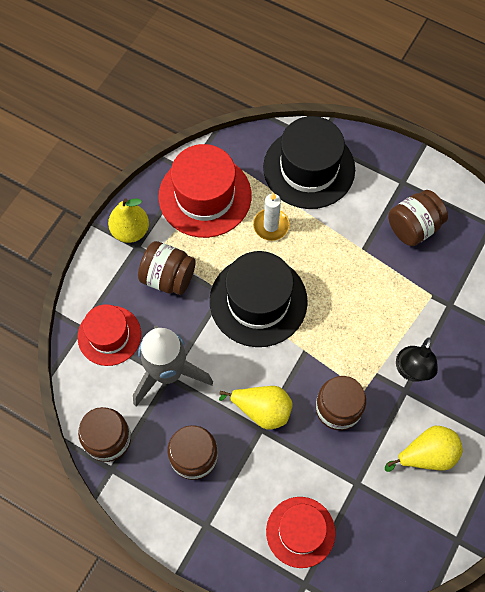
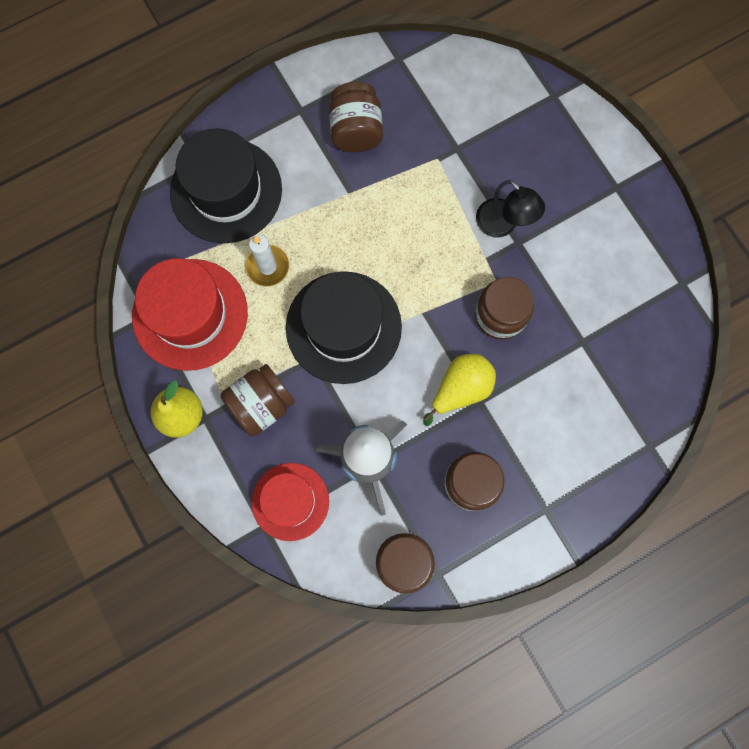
camera: 60 degrees left, 10 degrees up
red hat [266,497,336,568] -> none
yellow pear [385,426,463,472] -> none

